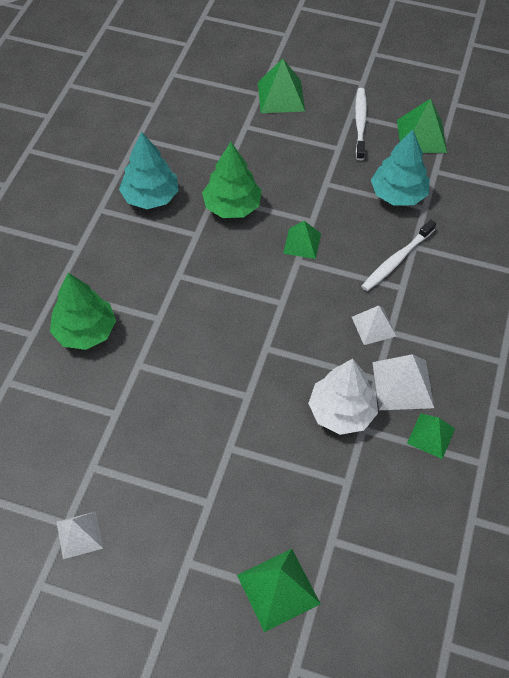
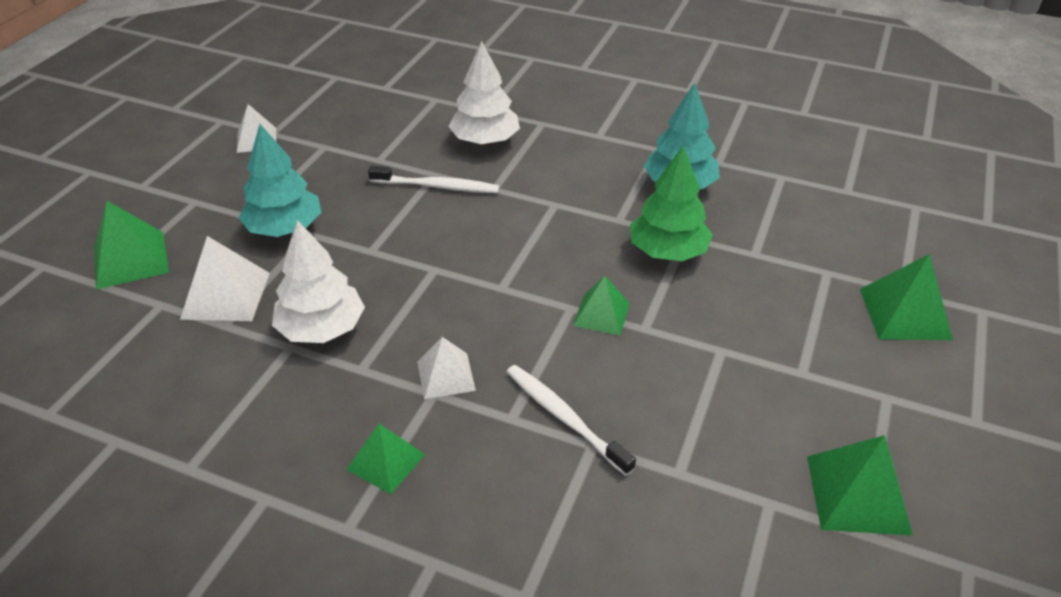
camera: 95 degrees right, 15 degrees down
green tree [50,273,116,350] -> white tree [448,41,520,145]
white toothbrush [355,88,367,160] -> white toothbrush moved to [368,165,499,193]
turquoise tree [371,129,430,206] -> turquoise tree moved to [239,124,321,237]
white pyramid [372,354,434,410] -> white pyramid moved to [180,236,270,321]
green pyramid [407,413,455,459] -> green pyramid moved to [346,424,425,494]

